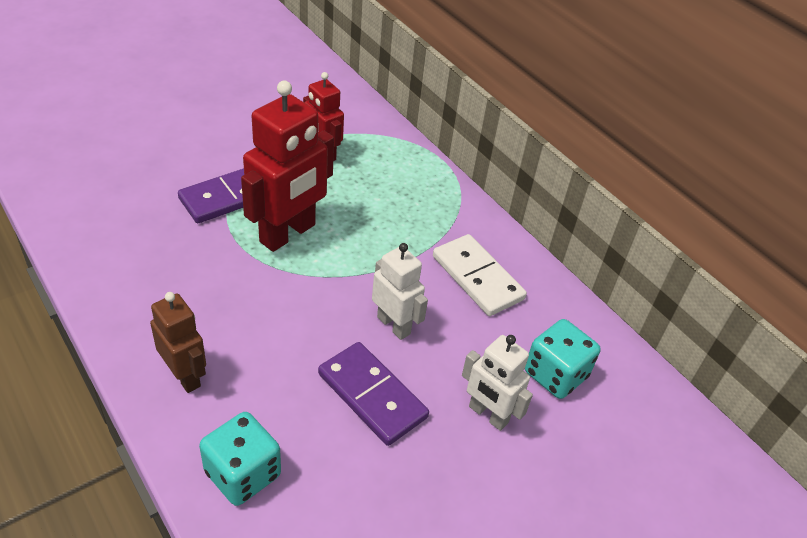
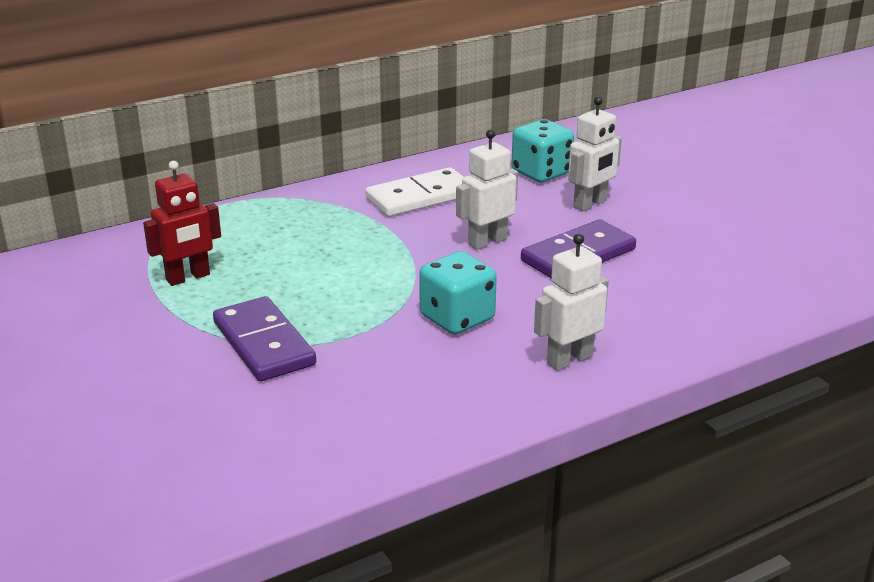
camera: 80 degrees left, 15 degrees down
brown robot [150,292,206,393] -> white robot [534,234,609,371]
turquoise dice [199,412,281,506] -> turquoise dice moved to [419,251,497,334]
red robot [241,81,334,252] -> none

